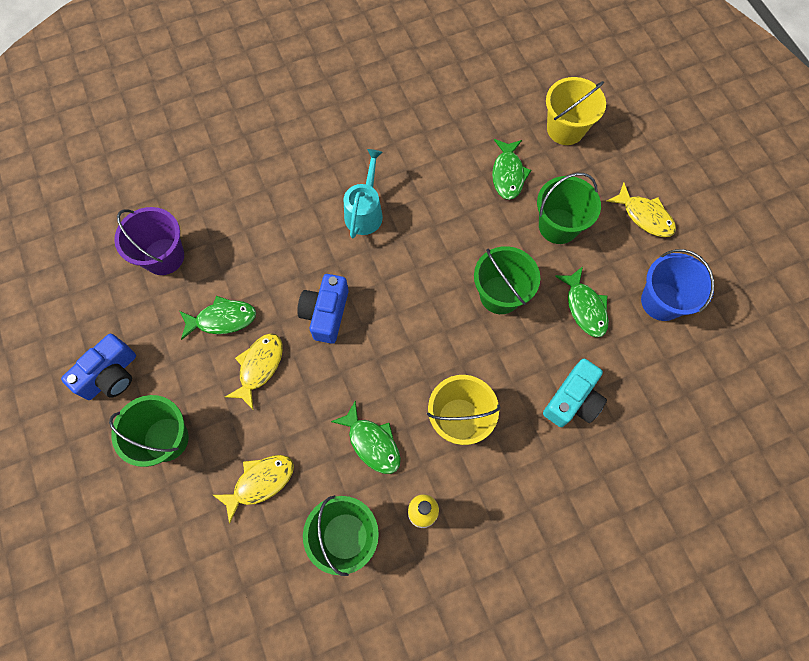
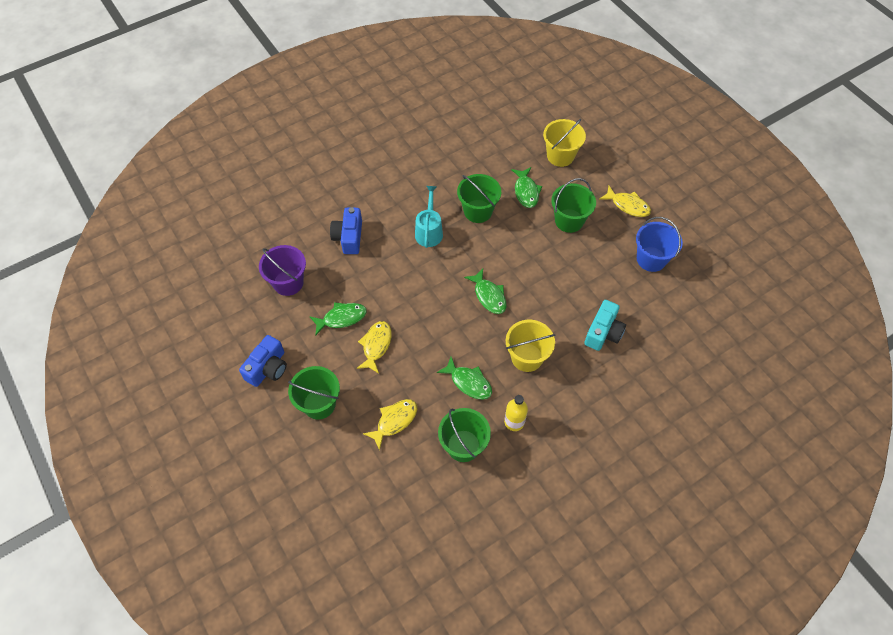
camera: 10 degrees left, 10 degrees down
blue camera [297,274,349,344] -> blue camera moved to [330,207,362,254]
green bucket [474,246,540,314] -> green bucket moved to [457,174,501,223]
green fish [555,266,609,337] -> green fish moved to [464,269,507,314]

